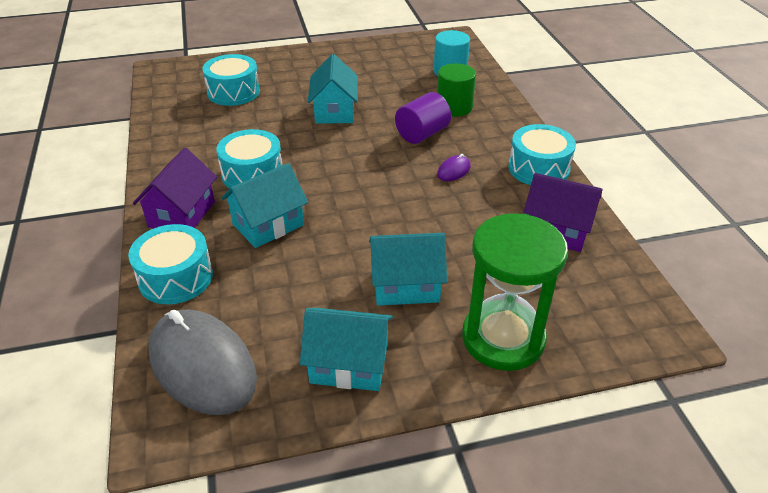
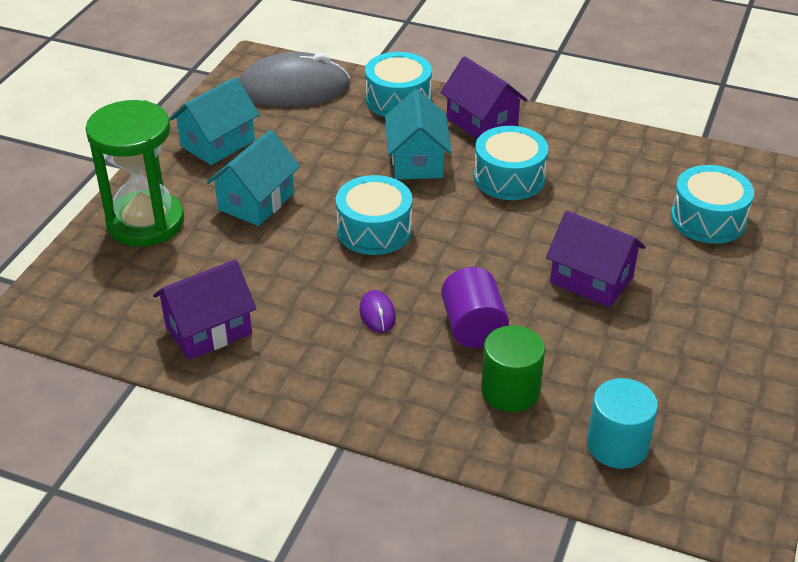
camera: 125 degrees right, 0 degrees up
turquoise house [308,54,358,124] -> purple house [546,211,645,307]
turquoise drum [508,124,576,185] -> turquoise drum moved to [336,175,412,255]

